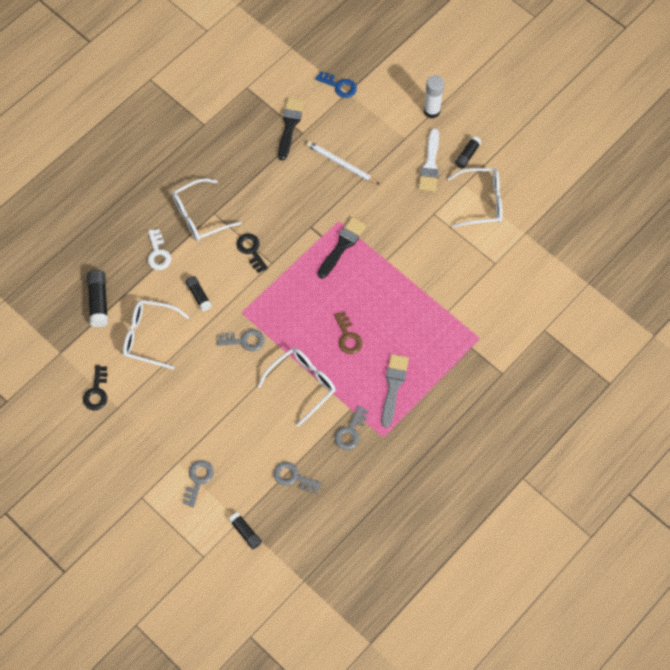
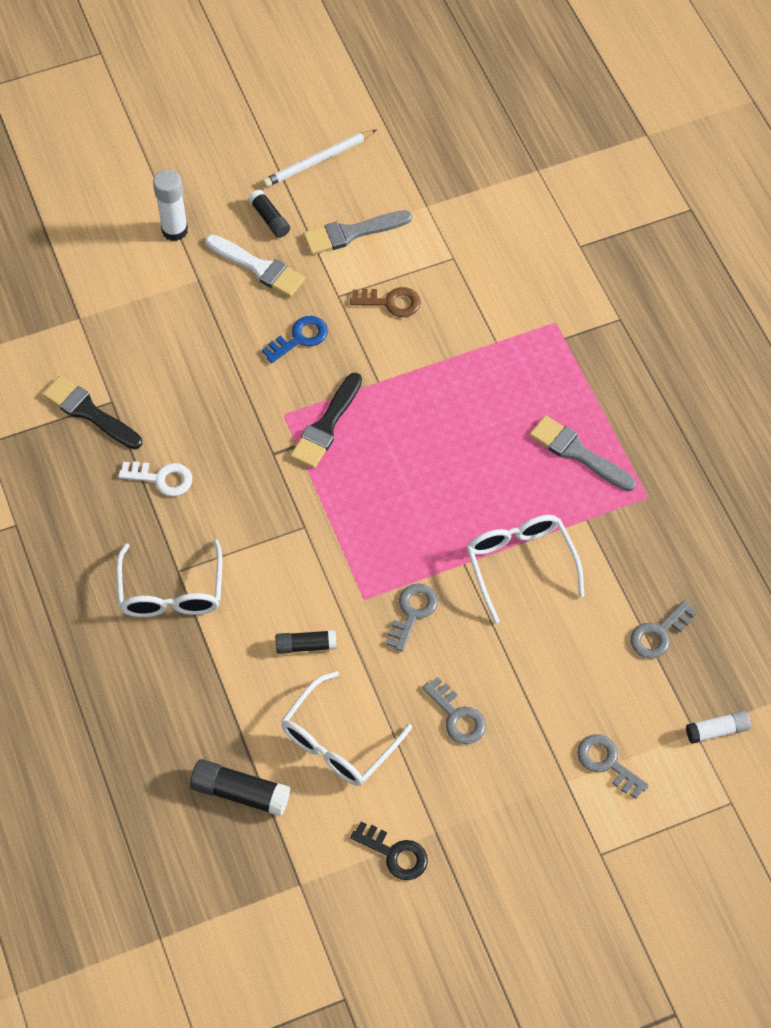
camera: 65 degrees left, 5 degrees down
white key [148,229,171,270] -> white key moved to [118,461,192,496]
black glue stick [229,512,262,549] -> white glue stick [686,710,751,744]
black key [236,233,268,273] -> none
white pencil [307,141,380,185] -> white pencil moved to [263,130,376,187]
blue key [315,71,357,98] -> blue key moved to [262,316,328,363]
black brush [317,217,367,279] -> black brush turned 120 degrees counterclockwise [290,373,362,468]
brown key [334,311,363,354] -> brown key moved to [350,287,421,317]
grey key [335,406,368,450] -> grey key moved to [422,677,486,744]
white glasses [447,168,502,228] -> grey brush [303,210,412,255]

